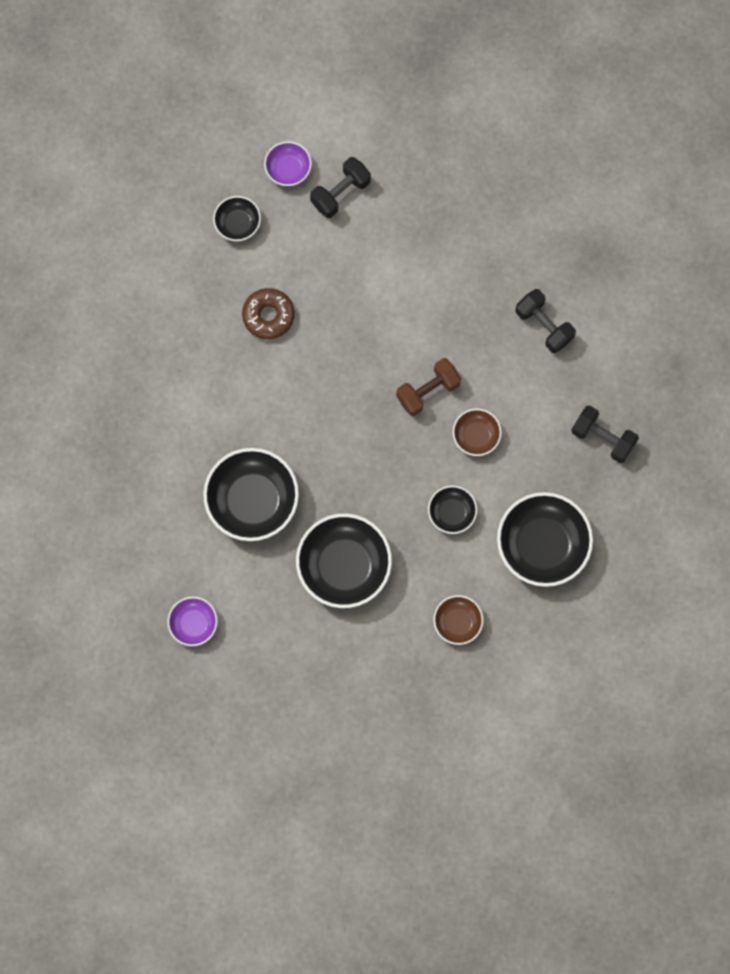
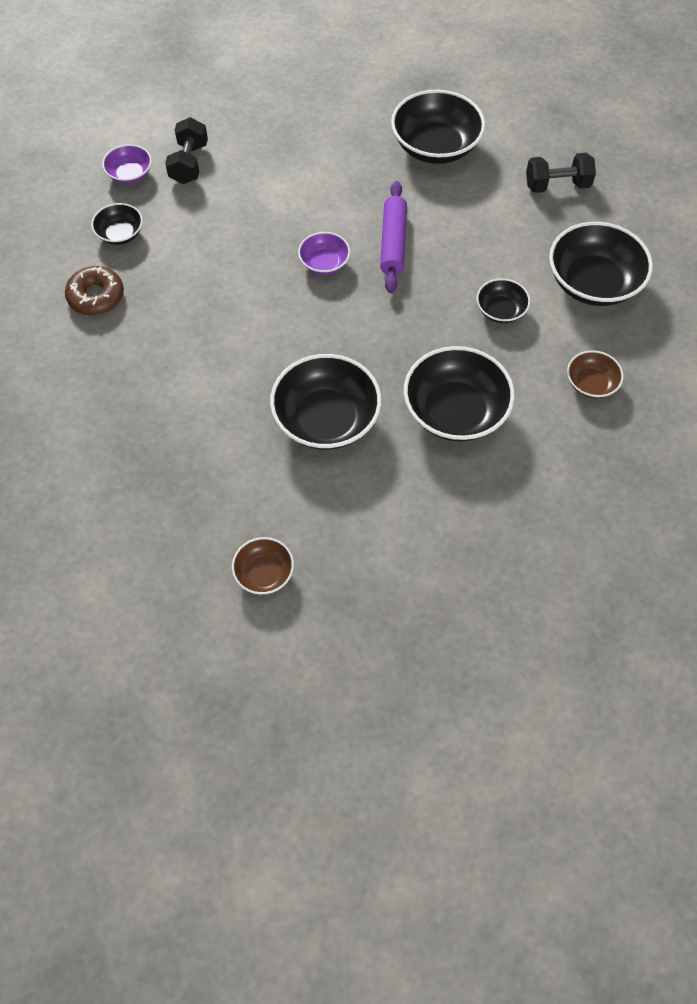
camera: 40 degrees left, 15 degrees down
purple bowl [168,597,218,646] -> purple bowl moved to [298,232,350,275]
brown donut [242,288,295,339] -> brown donut moved to [65,266,124,315]
brown dumbbell [396,358,461,416] -> purple rolling pin [380,181,407,293]
brown bowl [453,409,502,456] -> brown bowl moved to [232,537,294,595]
black dumbbell [515,289,576,353] -> black bowl [391,90,485,164]

